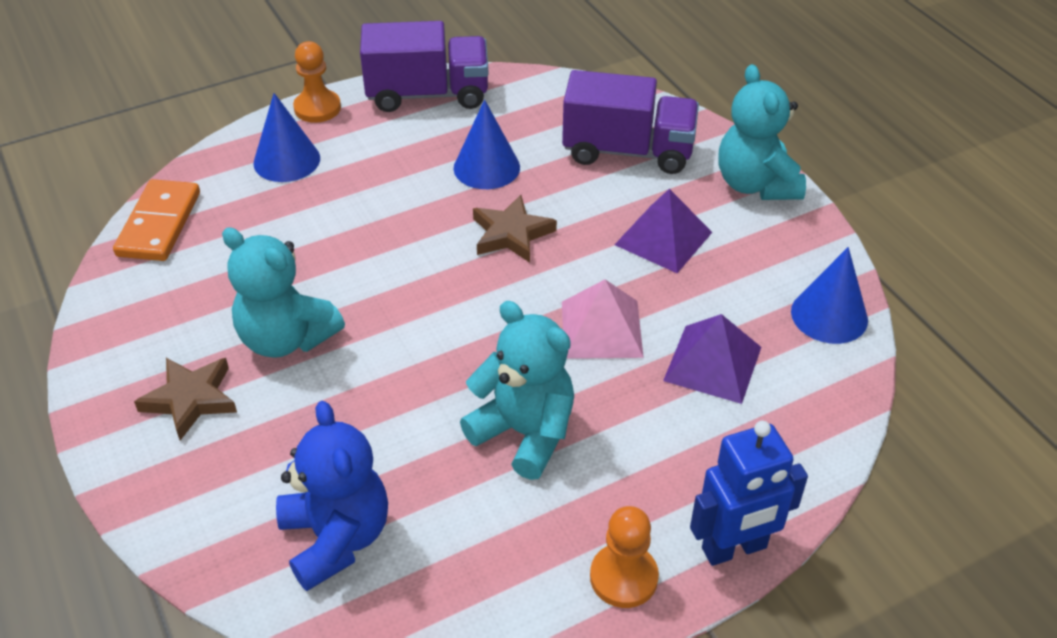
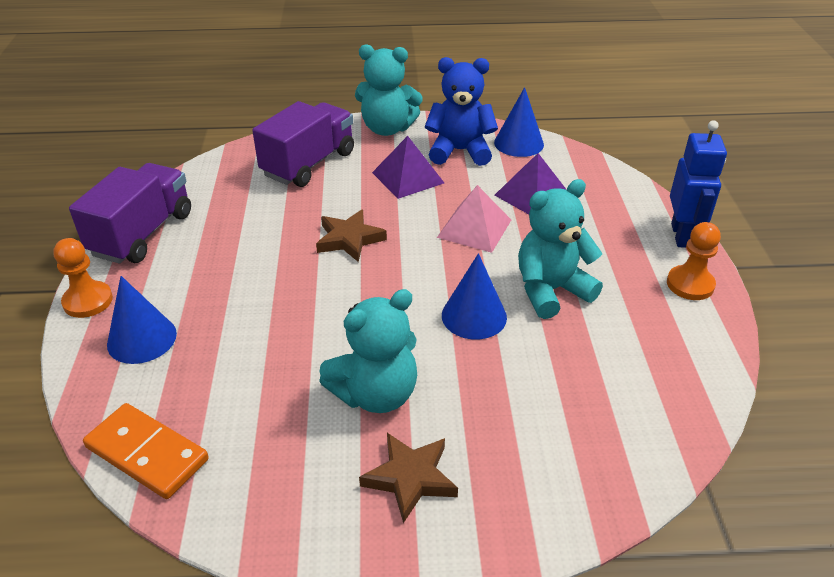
camera: 65 degrees left, 5 degrees down
blue teddy bear [276,401,388,591] -> blue teddy bear moved to [425,57,498,166]
blue cone [453,100,520,189] -> blue cone moved to [442,253,507,340]

